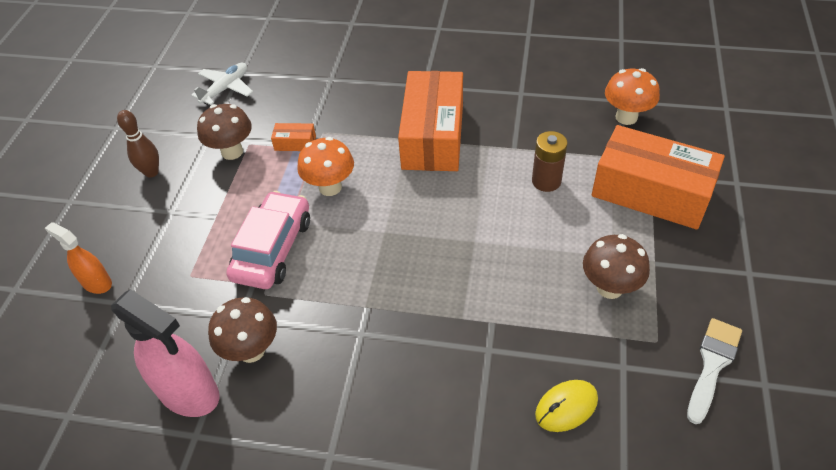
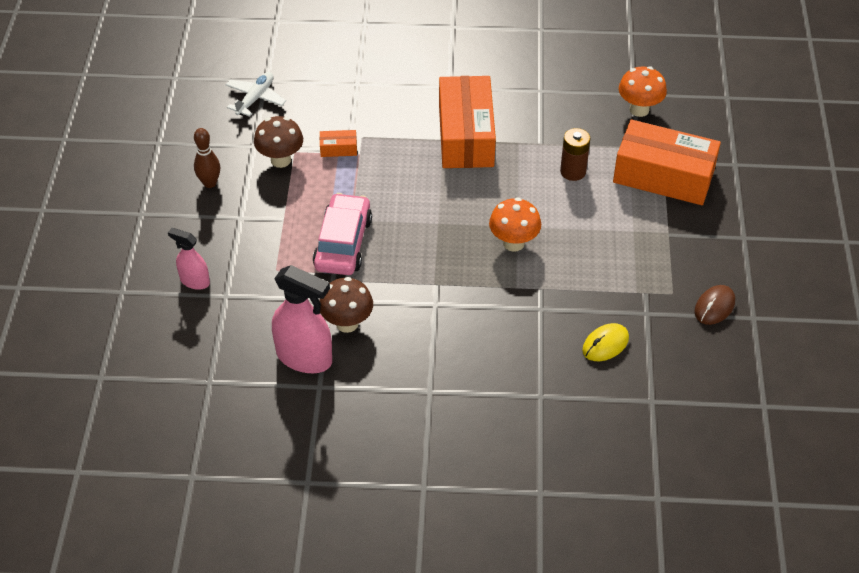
camera: 10 degrees left, 0 degrees up
orange spray bottle [45,222,112,294] -> pink spray bottle [168,228,210,290]
orange mushroom [297,137,354,196] -> orange mushroom moved to [489,197,541,252]
brown mushroom [583,234,650,299] -> none
white brush [687,318,742,424] -> brown mouse [694,285,735,325]

